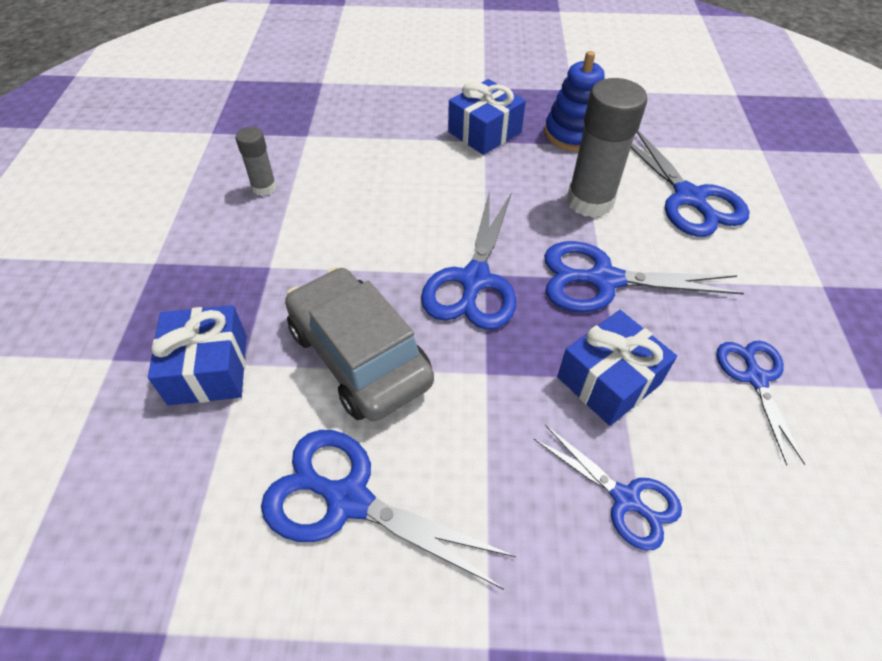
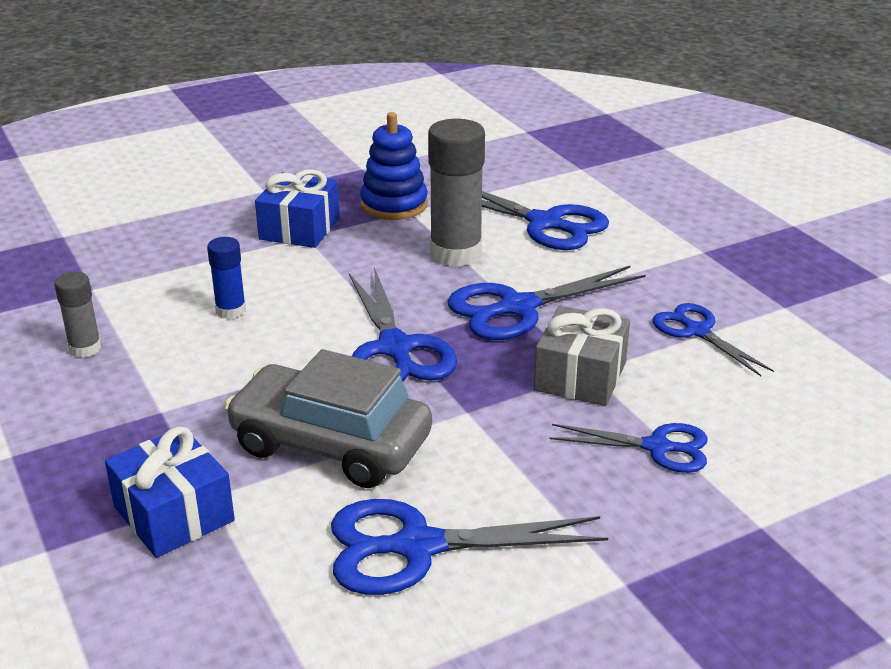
camera: 30 degrees left, 20 degrees down
blue gift [557,310,677,426] -> grey gift [534,306,630,406]
none -> blue glue stick [207,237,246,319]

